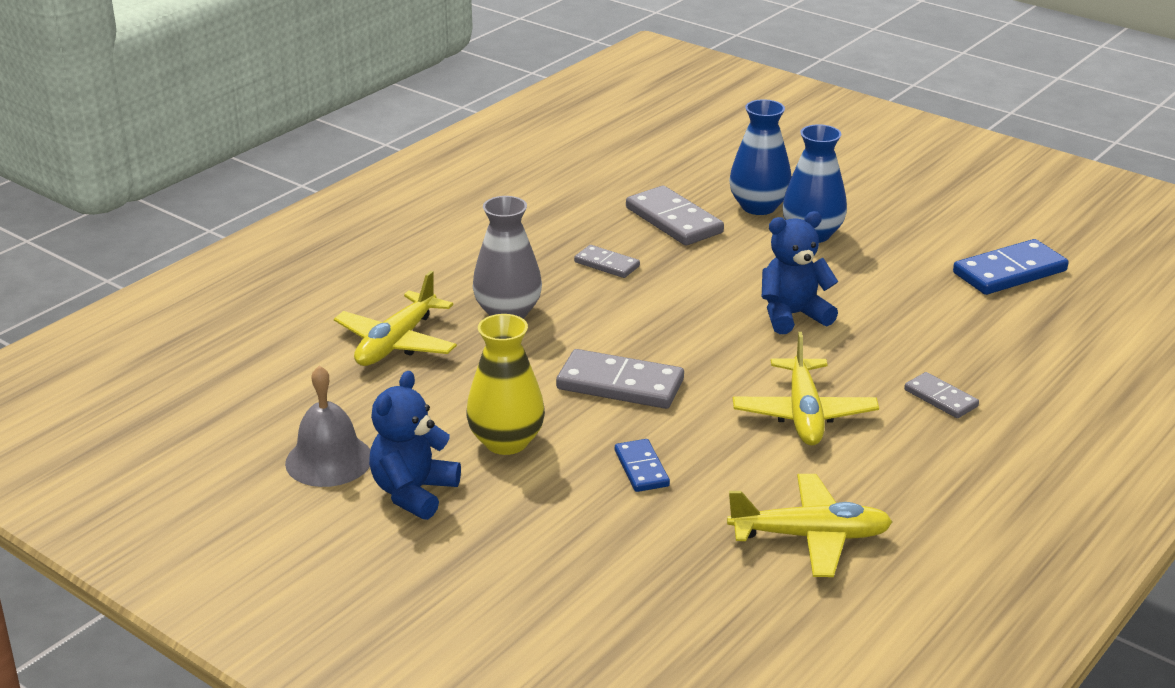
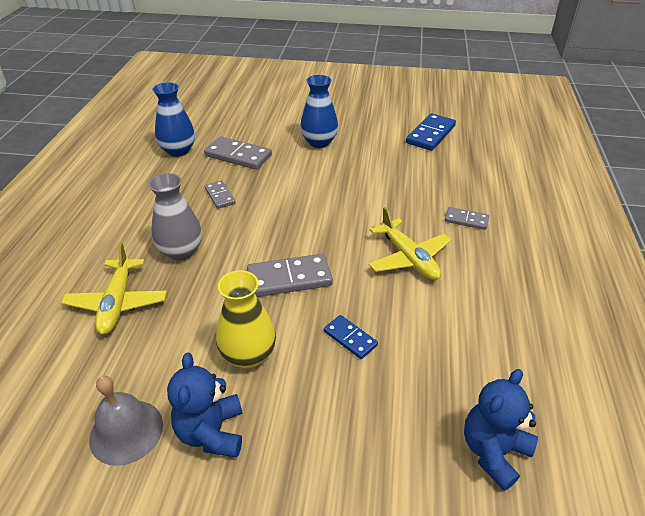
camera: 30 degrees left, 10 degrees up
grey domino [574,245,640,278] -> grey domino turned 60 degrees clockwise [205,180,236,209]
yellow plane [727,474,892,577] -> none
blue vase [729,99,791,215] -> blue vase moved to [153,82,195,157]
blue teddy bear [762,211,838,334] -> blue teddy bear moved to [464,369,538,491]

